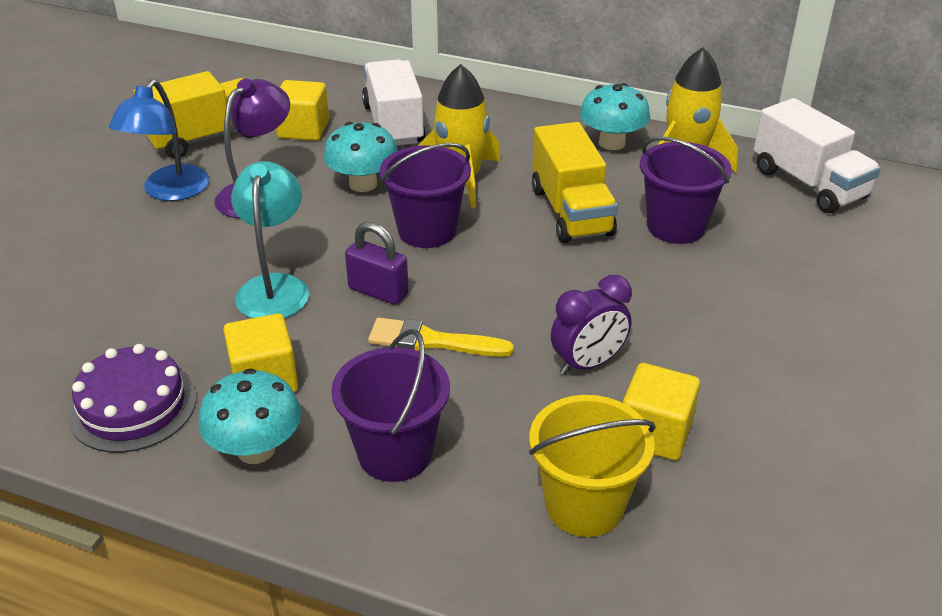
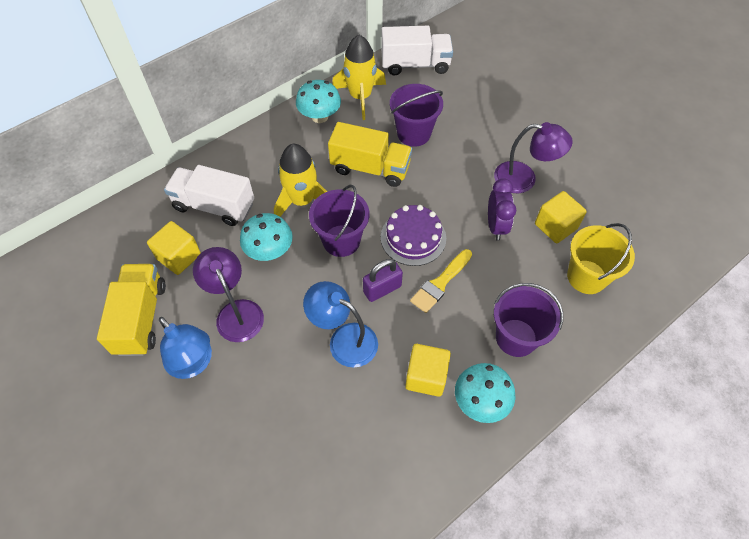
camera: 60 degrees left, 20 degrees up
purple cake [68,344,196,453] -> purple cake moved to [381,205,446,266]
turquoise lamp [231,161,309,318] -> blue lamp [303,281,378,368]
none -> purple lamp [494,122,573,193]

